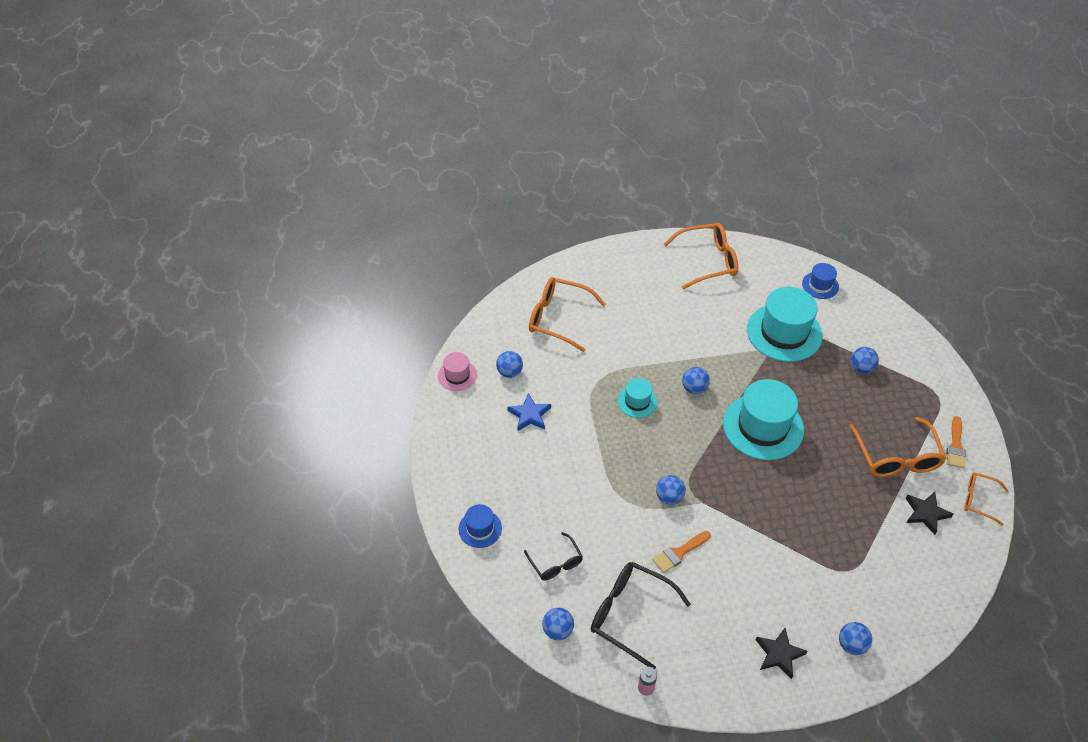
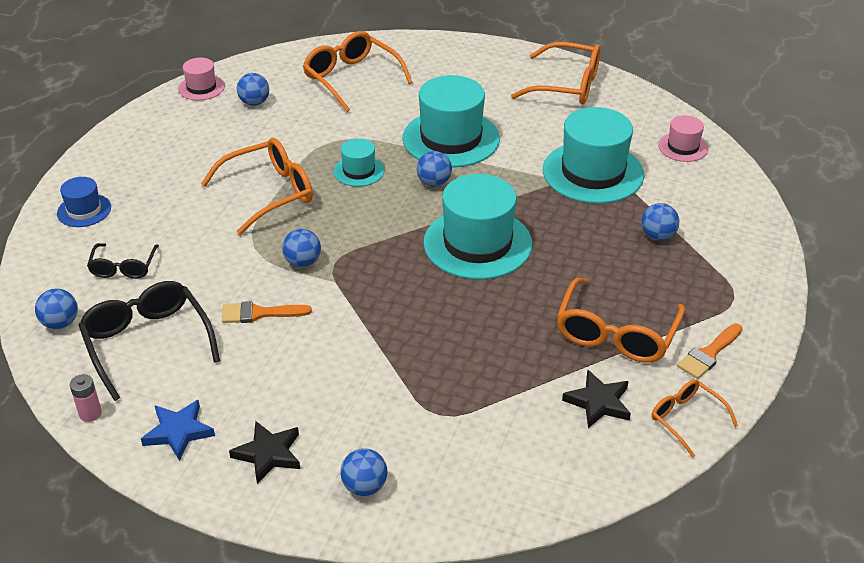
camera: 30 degrees right, 10 degrees down
blue star [507,393,551,431] -> blue star moved to [141,400,215,461]
blue hat [802,263,839,299] -> pink hat [658,115,708,162]
none -> orange glasses [201,138,313,235]
none -> turquoise hat [402,75,500,167]

